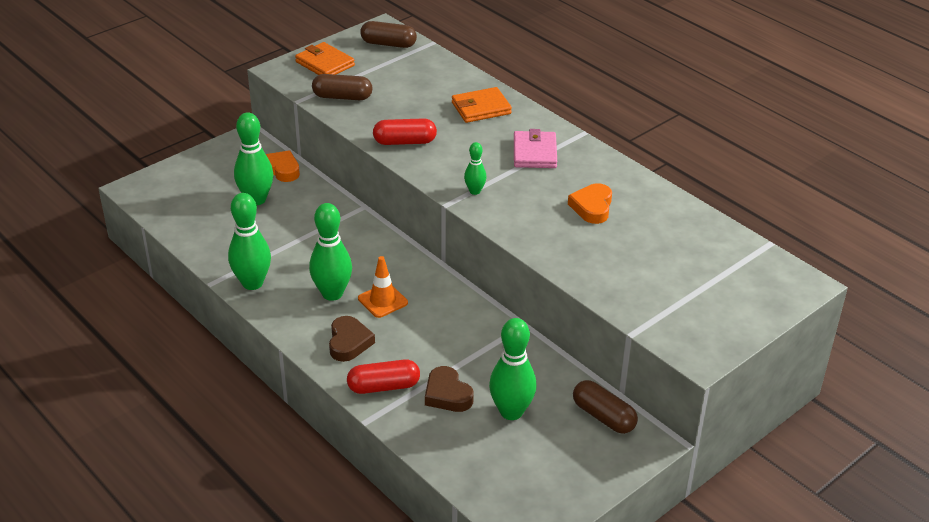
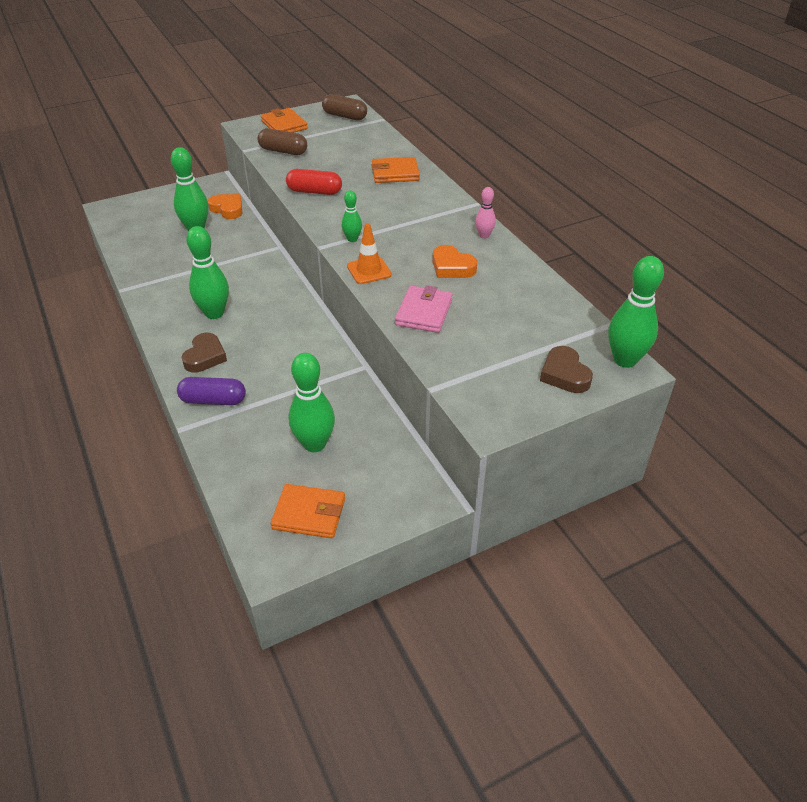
camera: 15 degrees right, 5 degrees up
green bowling pin [228,193,271,290] -> green bowling pin moved to [608,256,664,368]
red capsule [347,359,420,394] -> purple capsule [177,377,246,405]
orange traffic cone [358,256,408,318] -> orange traffic cone moved to [347,223,392,284]
brown heart [425,366,474,412] -> brown heart moved to [540,346,593,393]
pink wallet [514,129,557,168] -> pink wallet moved to [395,285,453,333]
orange heart [568,183,612,224] -> orange heart turned 75 degrees counterclockwise [433,245,478,278]
brown capsule [573,380,638,434] -> none
none -> orange wallet [271,484,345,538]
none -> pink bowling pin [475,187,496,239]

